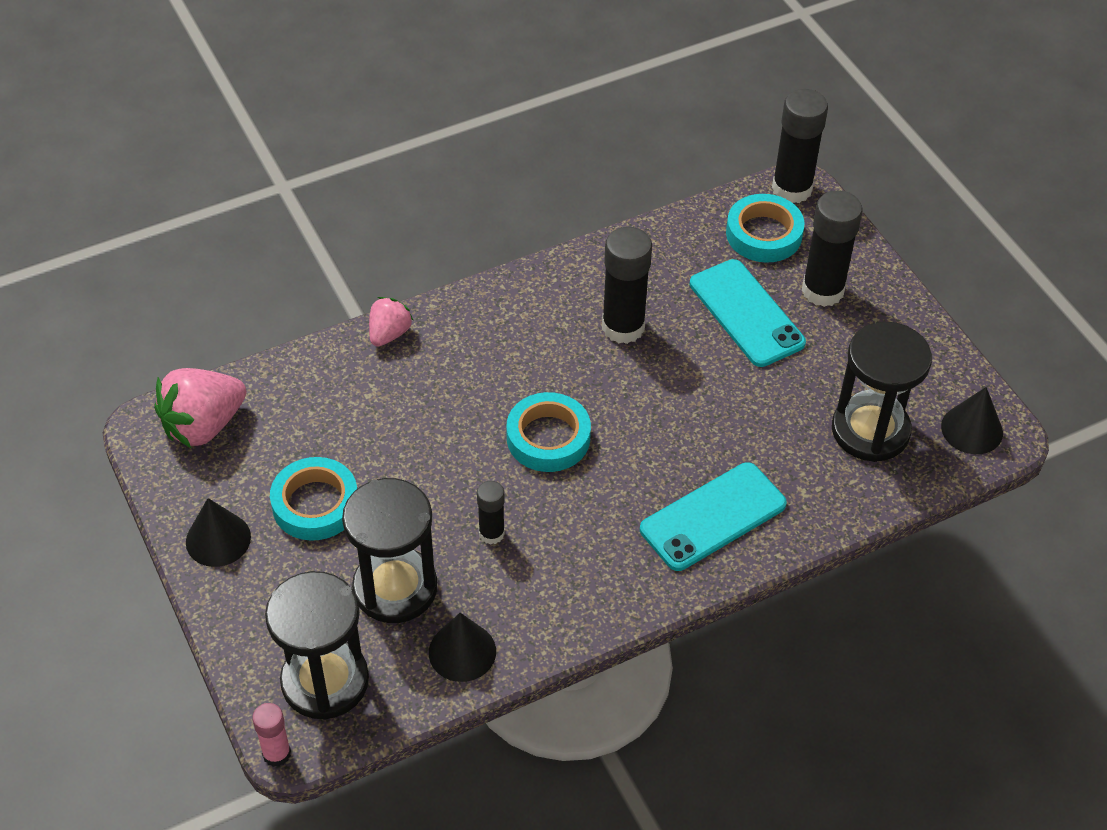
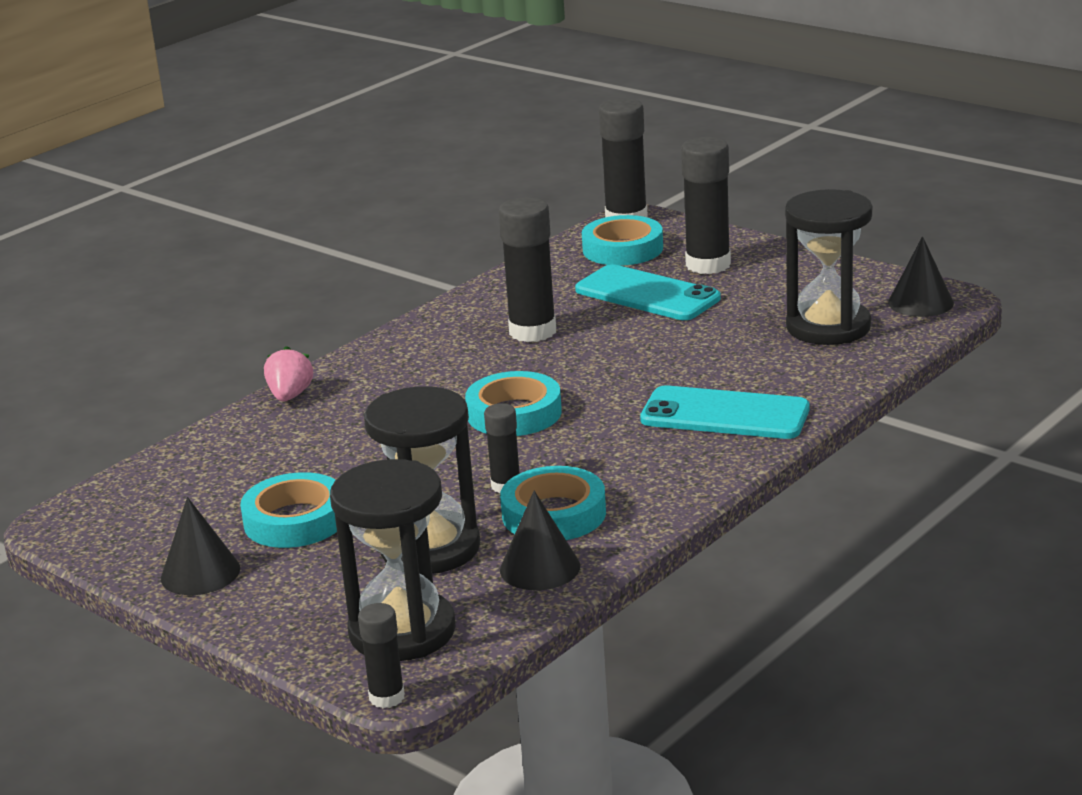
camera: 20 degrees left, 25 degrees down
pink strawberry [154,368,246,448] -> none
pink glue stick [252,703,291,767] -> black glue stick [358,603,405,708]
turquoise phone [640,462,787,571] -> turquoise phone turned 75 degrees clockwise [640,385,810,439]
none -> turquoise tape [500,466,606,540]

